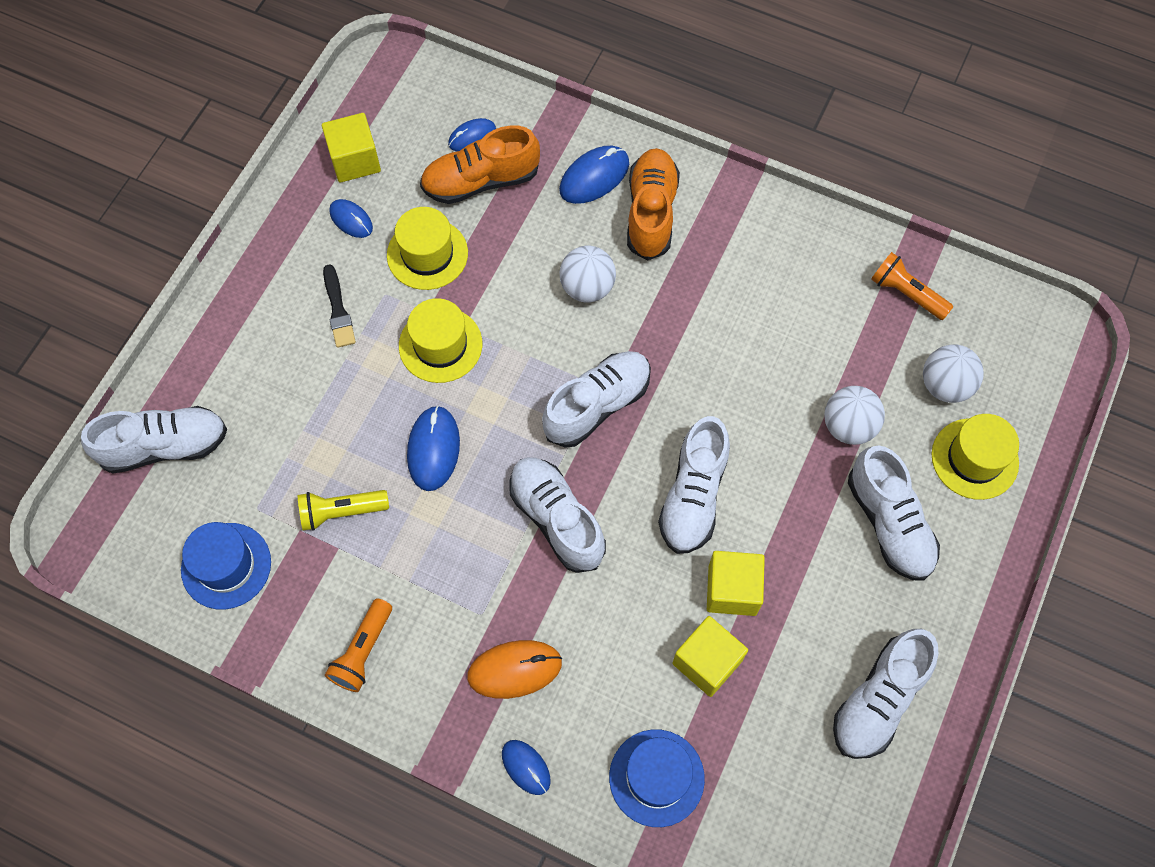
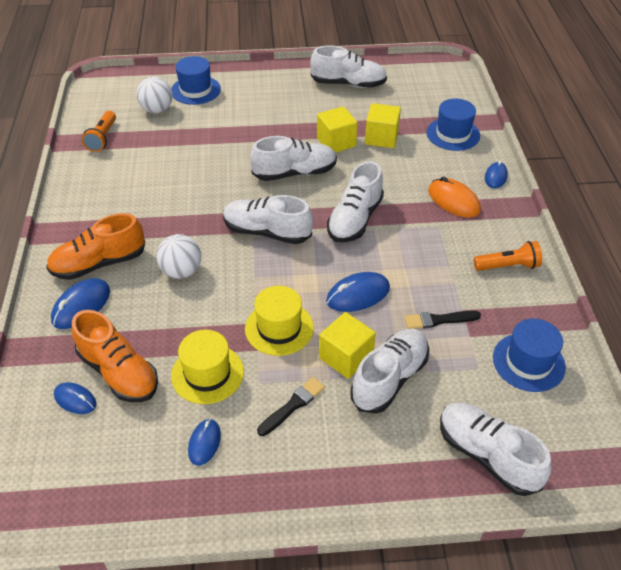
camera: 120 degrees left, 20 degrees down
yellow flashlight [298,490,389,531] -> black brush [404,311,481,329]
yellow cube [322,113,381,183] -> yellow cube moved to [319,312,376,379]
blue mouse [559,146,629,204] -> blue mouse turned 75 degrees counterclockwise [51,278,110,329]
white ball [824,386,885,445] -> none
white shoe [848,445,940,581] -> white shoe moved to [351,329,429,414]
yellow hat [932,414,1019,500] -> blue hat [171,56,221,105]

